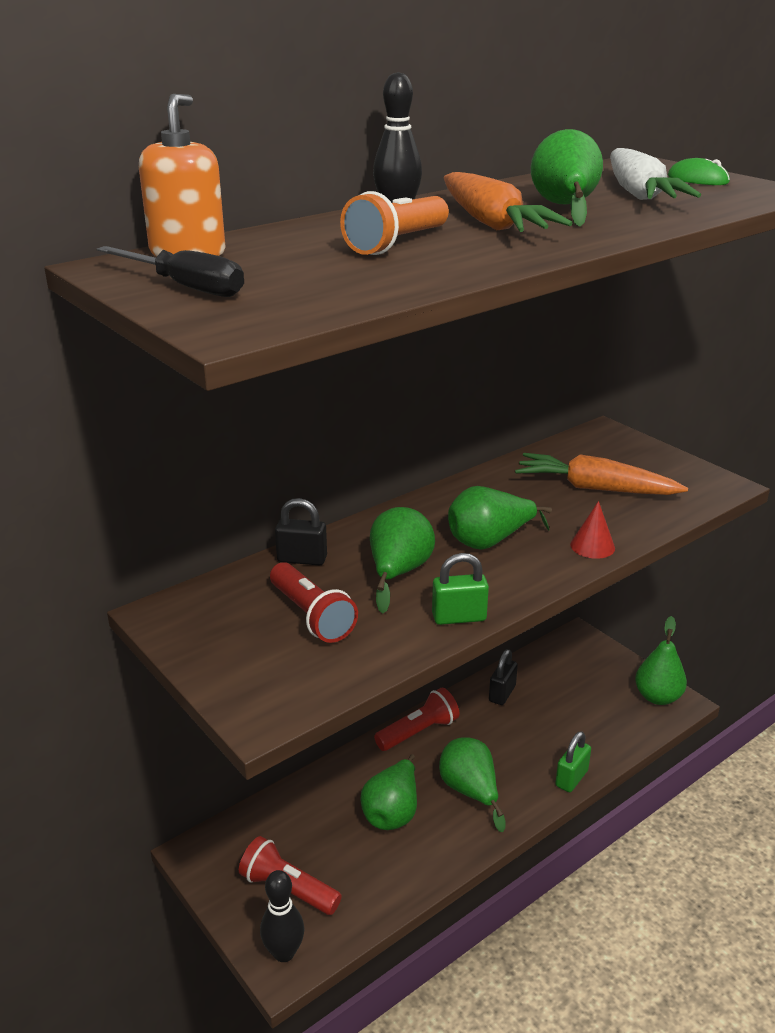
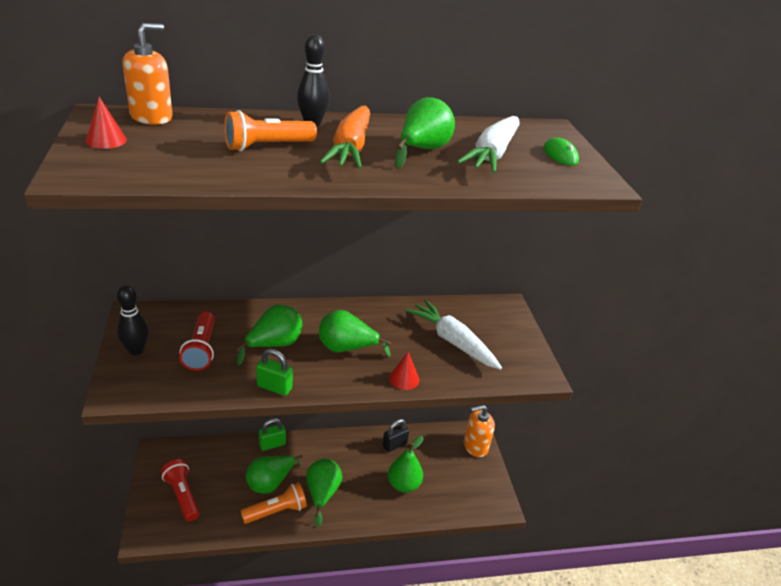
camera: 25 degrees right, 5 degrees up
black screwdriver [96,246,244,297] -> red cone [86,97,127,149]
black bowling pin [260,870,304,962] -> black bowling pin moved to [117,285,149,355]
black padlock [275,498,327,566] -> none
red flashlight [374,688,460,751] -> none
orange carrot [515,453,688,495] -> white carrot [405,300,502,370]
green padlock [555,731,591,792] -> green padlock moved to [259,418,286,451]
green pear [635,616,687,705] -> green pear moved to [388,436,424,493]
none -> orange flashlight [241,483,307,524]
none -> orange soap dispenser [464,405,495,457]

